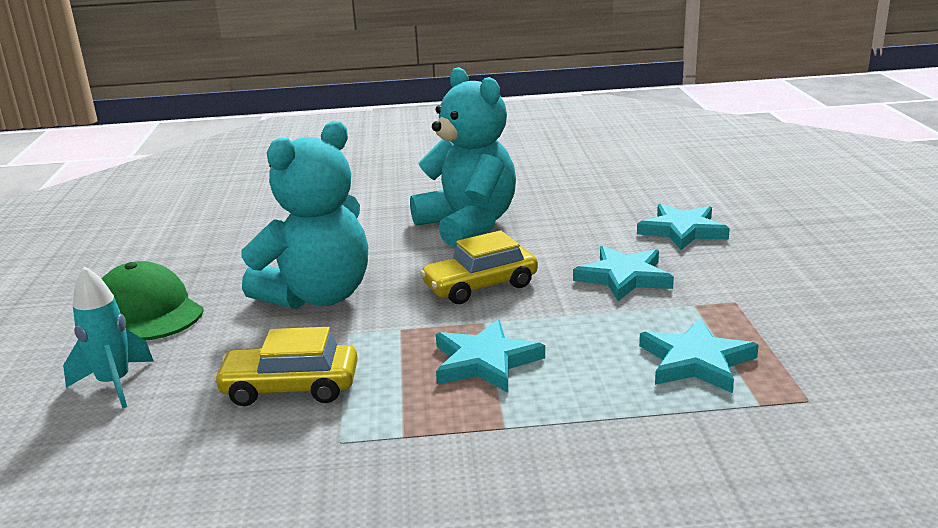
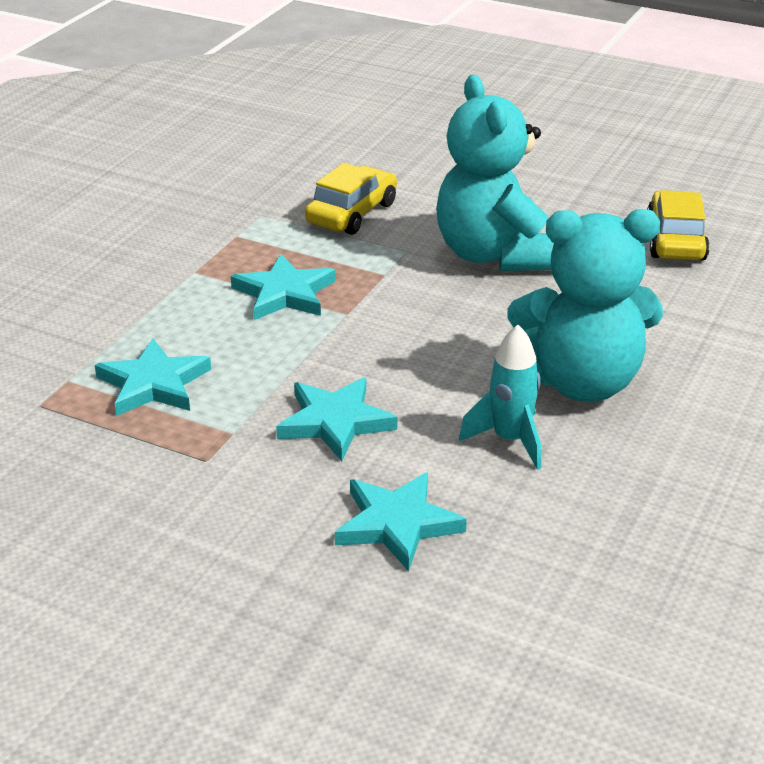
camera: 120 degrees right, 10 degrees up
turquoise rocket [63,266,154,408] -> turquoise rocket moved to [459,325,541,470]
green cap [101,261,204,340] -> none
yellow car [420,230,538,304] -> yellow car moved to [647,190,710,260]

